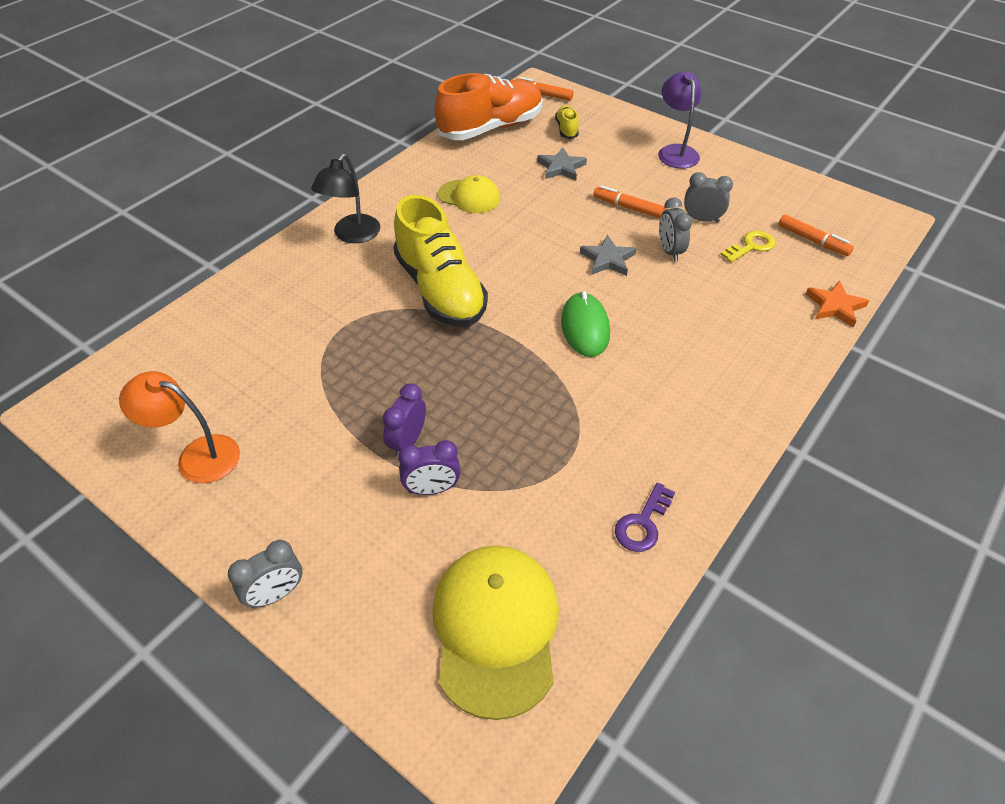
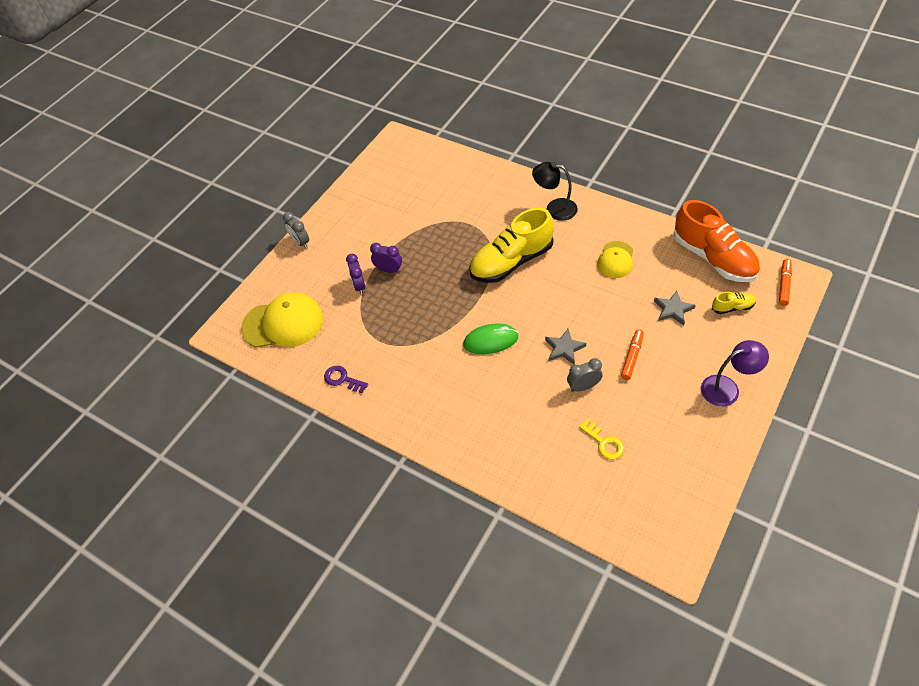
camera: 90 degrees right, 5 degrees up
orange lamp [119,371,240,483] -> none
grey clock [684,172,733,223] -> none
orange marker [778,214,854,256] -> none
orange star [806,281,869,327] -> none

